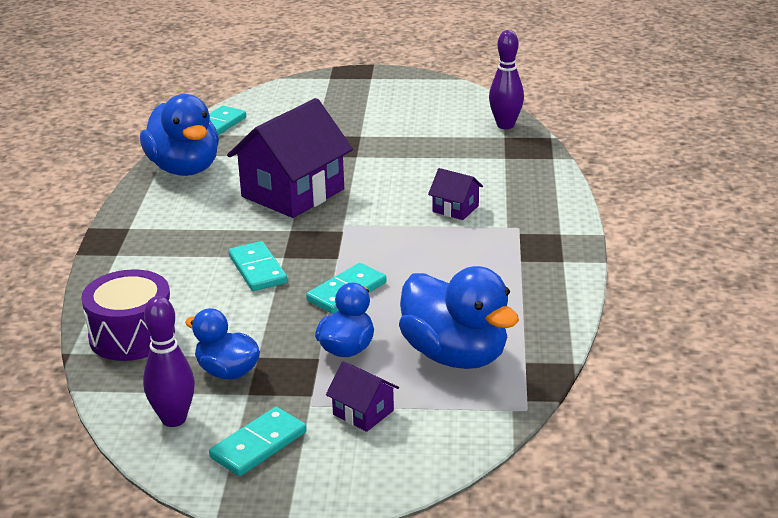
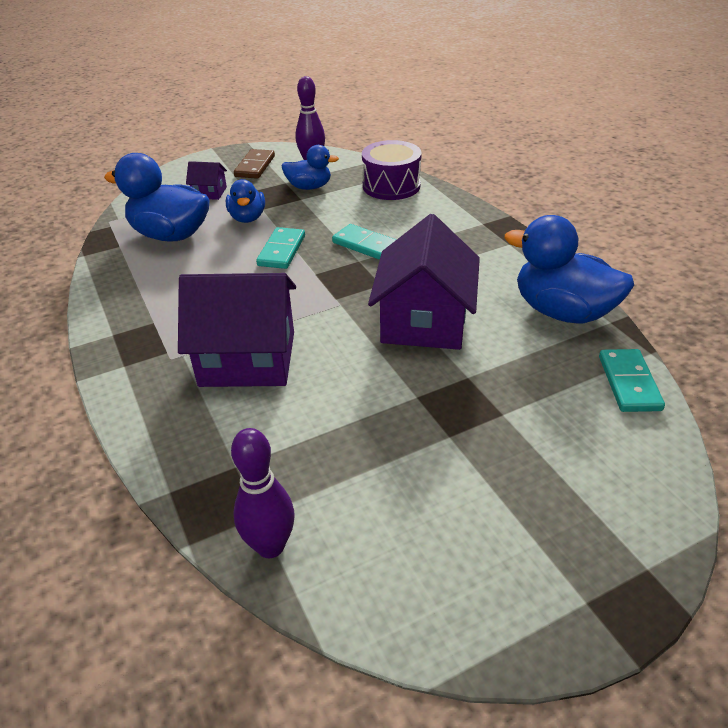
camera: 150 degrees right, 10 degrees up
turquoise domino [209,407,307,476] -> brown domino [234,149,275,179]
purple house [428,168,483,220] -> purple house [178,273,296,387], size x2.22

